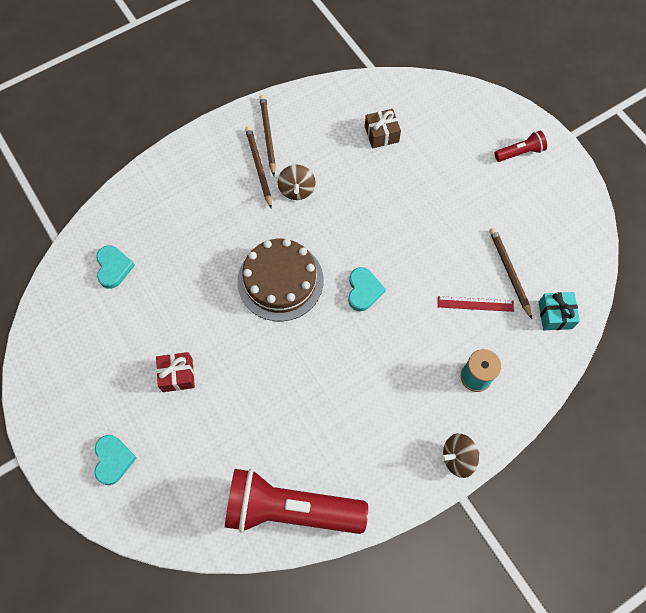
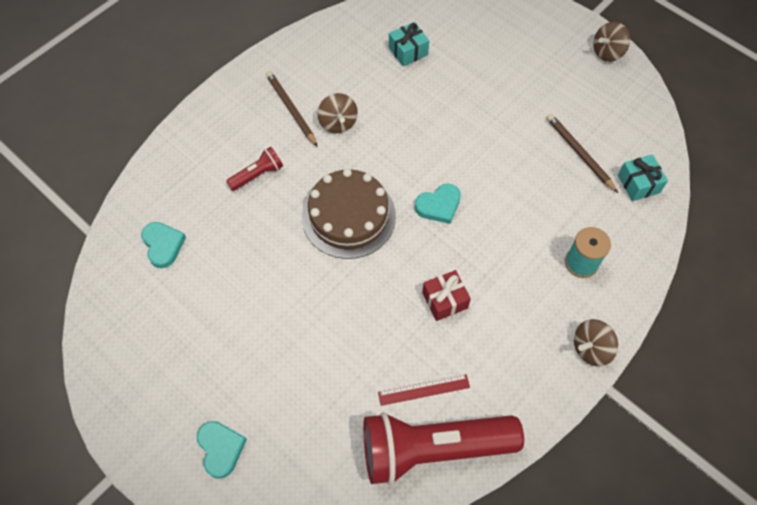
camera: 15 degrees left, 5 degrees down
red gift [156,352,195,392] -> red gift moved to [422,270,471,321]
brown pencil [259,95,276,176] -> none
turquoise heart [348,267,386,311] -> turquoise heart turned 75 degrees clockwise [415,184,461,224]
brown gift [365,109,401,149] -> turquoise gift [389,22,429,67]
red ruler [438,296,514,312] -> red ruler moved to [378,374,470,406]
red flashlight [494,131,547,162] -> red flashlight moved to [226,147,283,191]
none -> brown spinning top [593,22,630,62]

